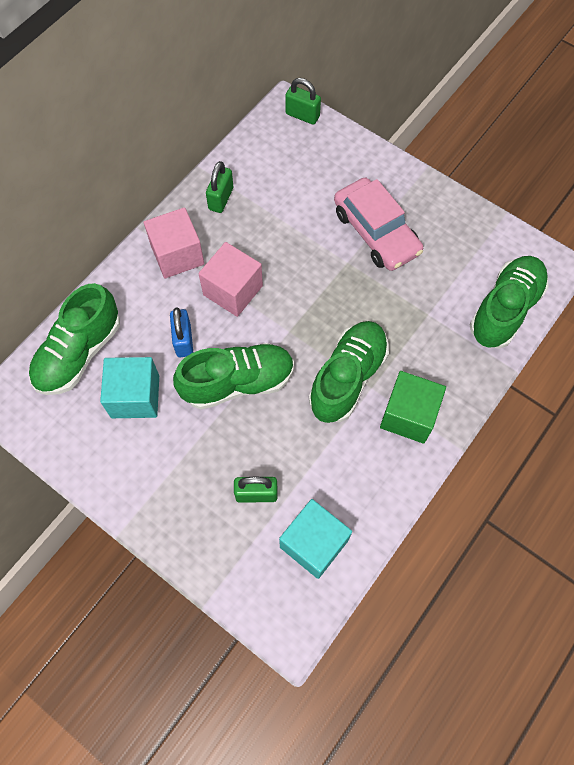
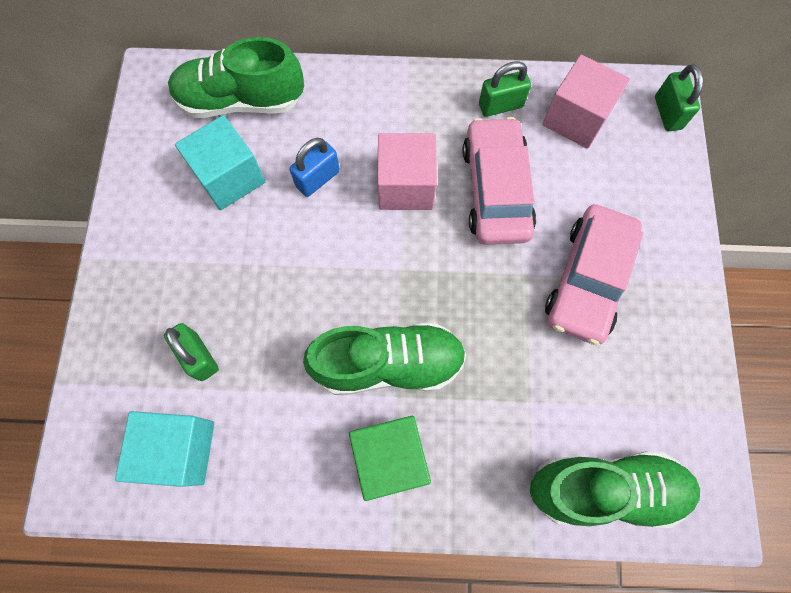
camera: 55 degrees right, 5 degrees up
pink cube [144,207,204,278] -> pink cube moved to [542,55,630,149]
green shoe [173,343,294,409] -> none
none -> pink car [463,117,536,245]

